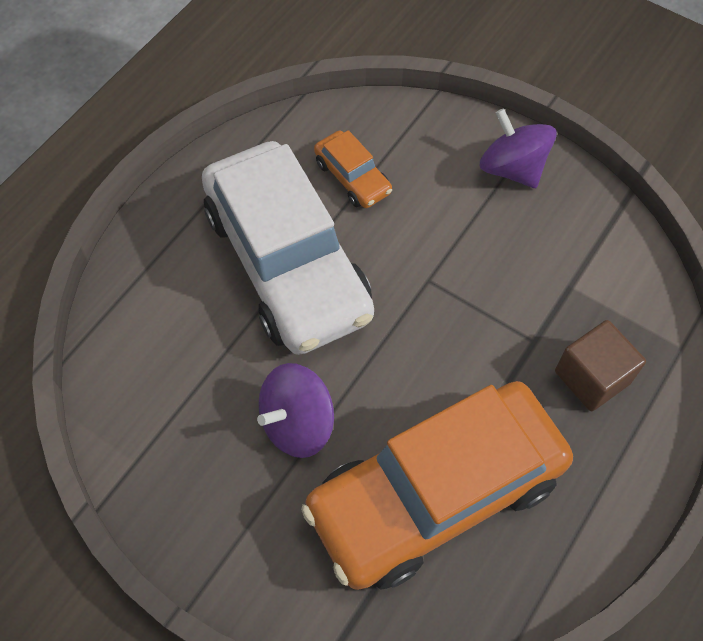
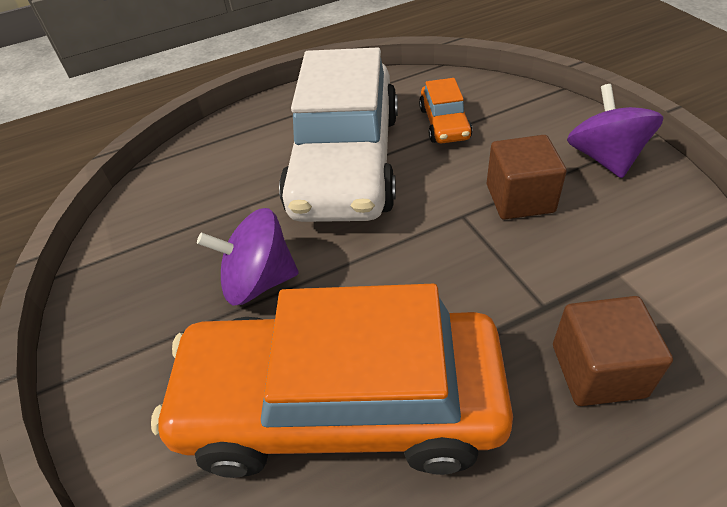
camera: 35 degrees right, 15 degrees down
none -> brown cube [487,135,567,220]

